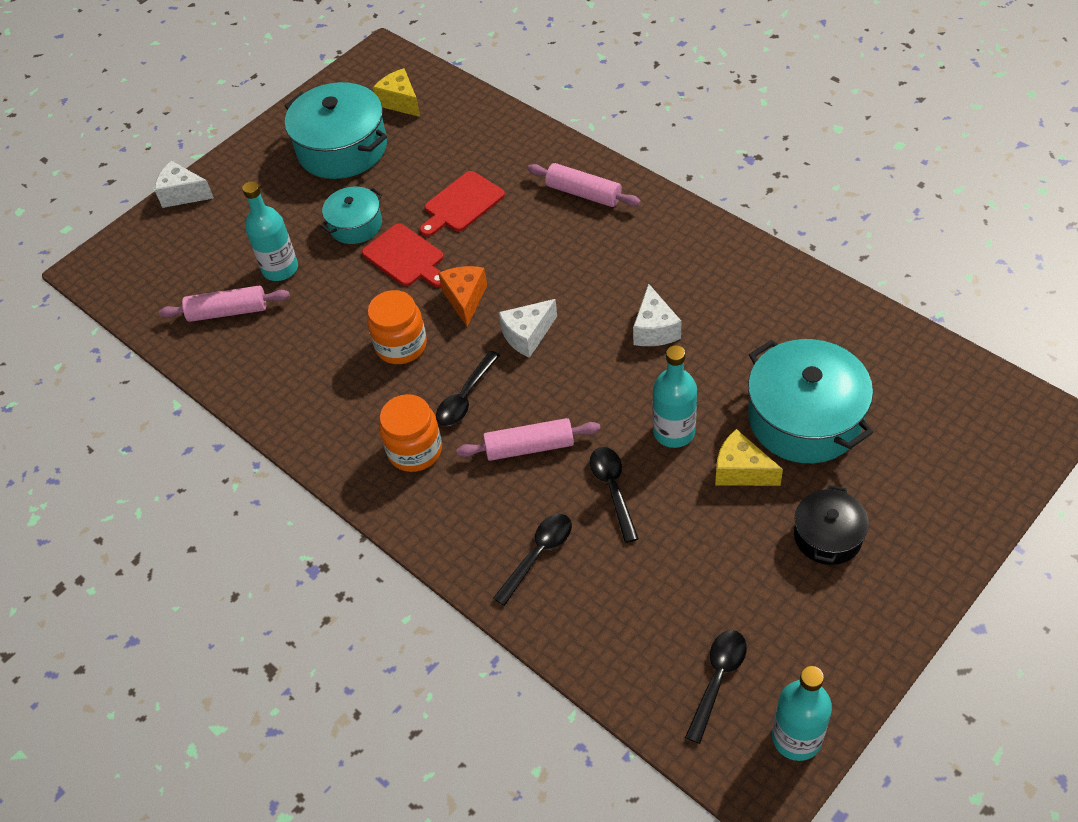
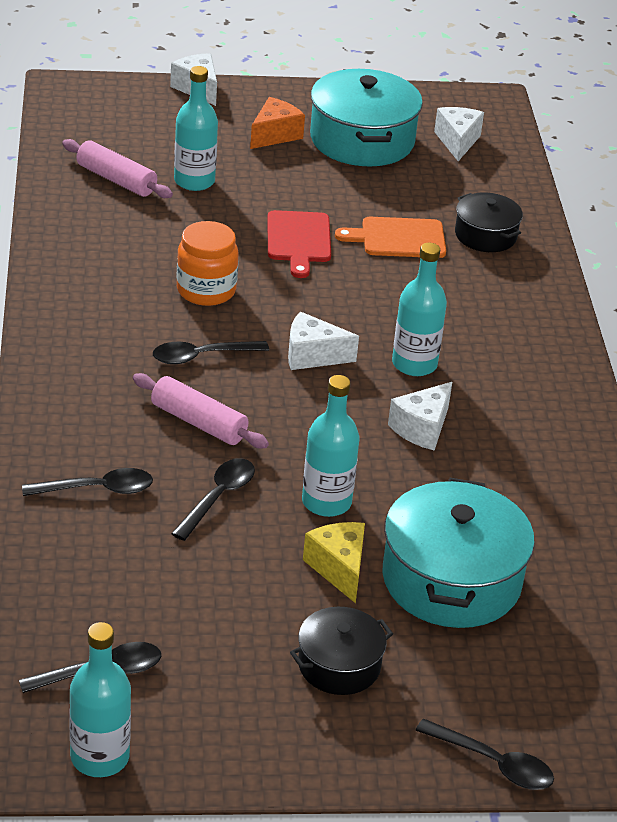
camera: 35 degrees right, 15 degrees down
turquoise pot [320,187,382,244] -> none
yellow cheese [373,68,420,117] -> white cheese [434,107,484,161]
orange jar [379,394,442,472] -> none
red cutting board [420,171,505,237] -> orange cutting board [335,217,446,258]
orange cheese [438,266,487,327] -> orange cheese moved to [250,97,305,149]
pink rolling pin [527,163,641,207] -> none
none -> turquoise bottle [392,243,447,376]
none -> black spoon [415,719,554,790]
none -> black pot [455,193,523,252]

